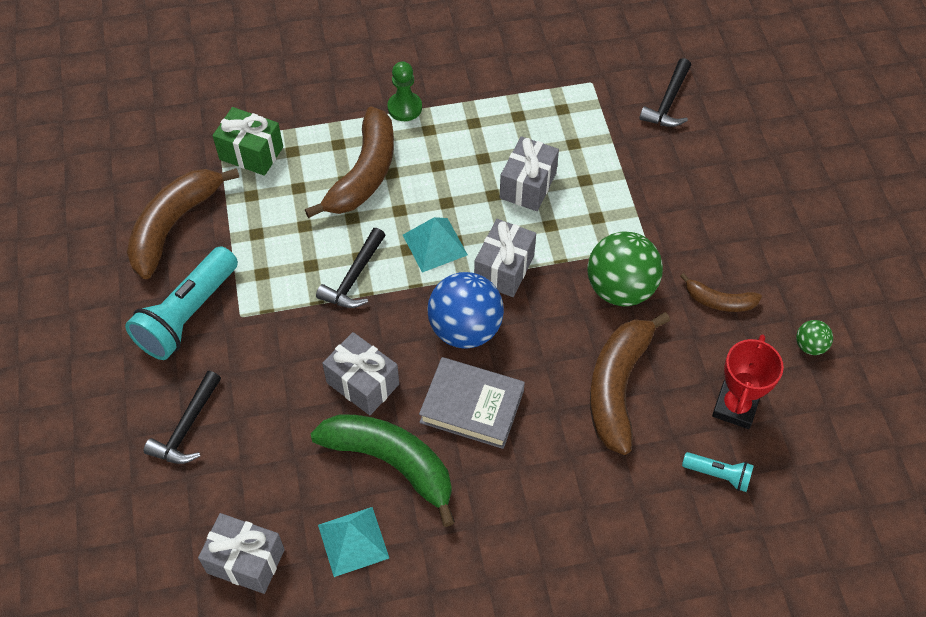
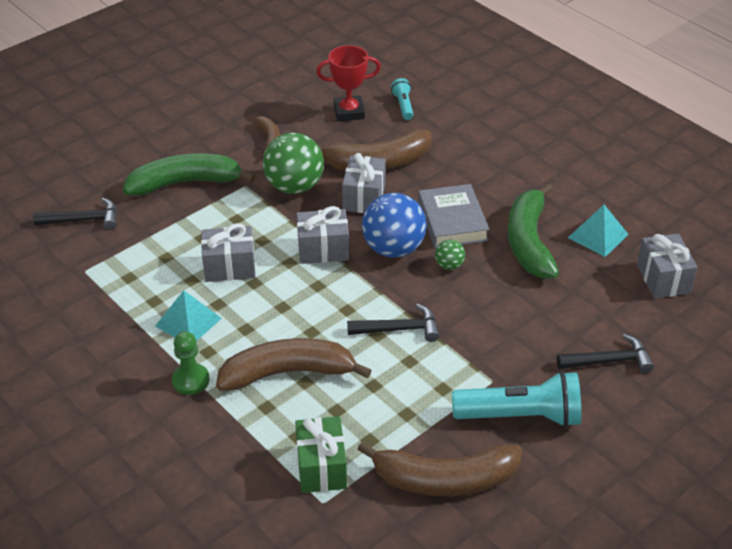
camera: 120 degrees left, 15 degrees down
grey gift [322,332,399,415] -> grey gift moved to [342,153,386,213]
turquoise pyramid [403,217,468,273] -> turquoise pyramid moved to [155,290,222,341]
green ball [796,320,833,355] -> green ball moved to [435,239,465,270]
none -> green banana [123,153,255,196]

